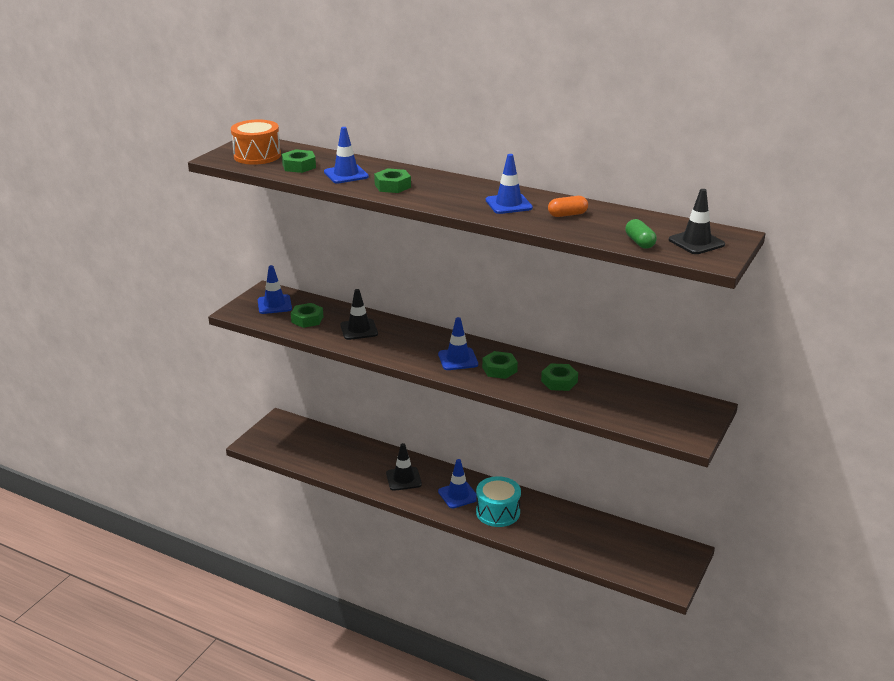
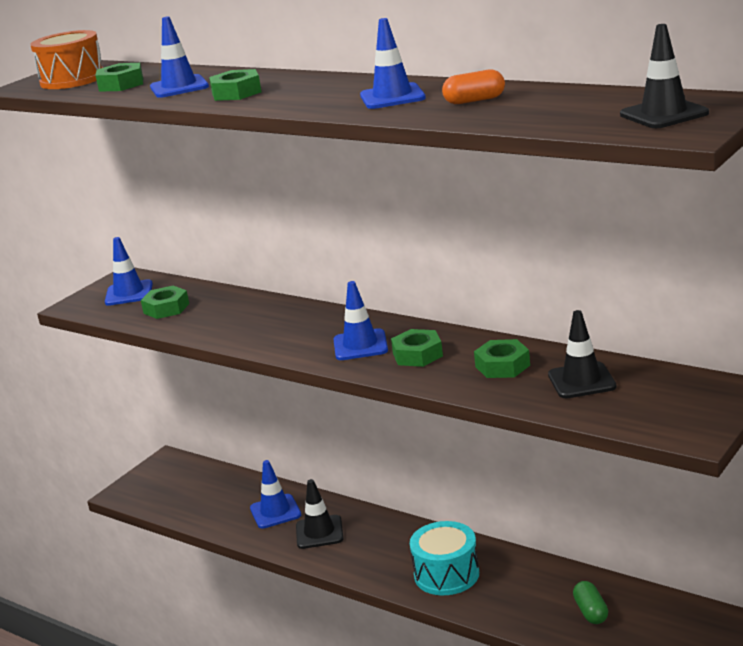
camera: 10 degrees right, 5 degrees down
black traffic cone [340,289,378,340] -> black traffic cone moved to [548,310,616,398]
blue traffic cone [438,459,477,508] -> blue traffic cone moved to [250,460,301,529]
green capsule [626,219,657,249] -> green capsule moved to [573,581,608,624]

